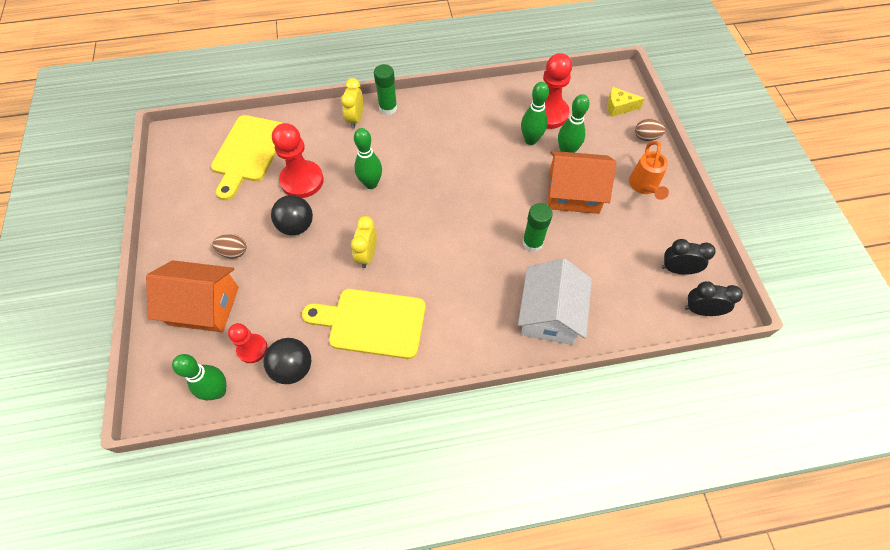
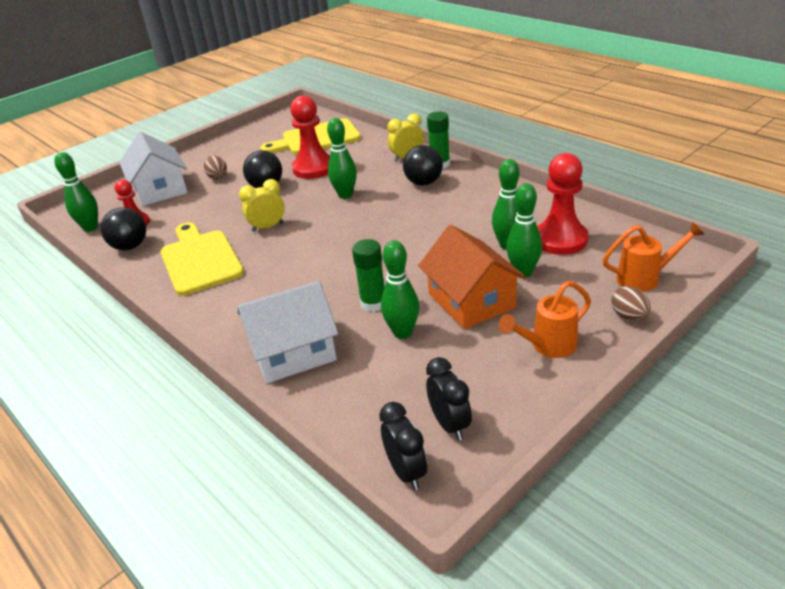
camera: 60 degrees right, 25 degrees down
orange house [146,260,239,332] -> white house [119,132,188,206]
yellow cheese [607,87,645,117] -> orange watering can [603,222,705,292]
none -> green bowling pin [381,240,419,339]
none -> black ball [403,145,443,185]

